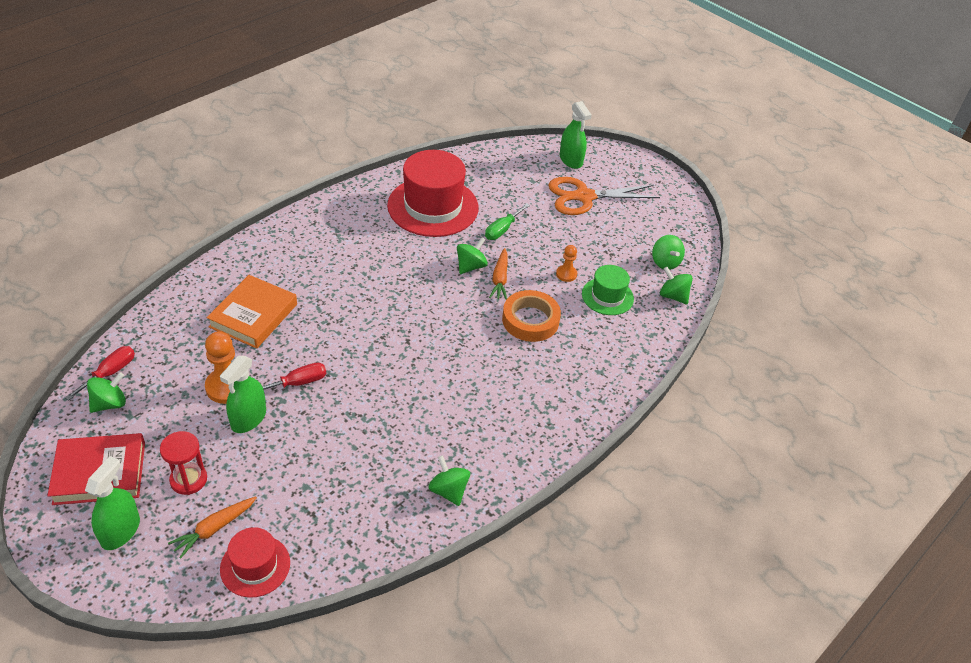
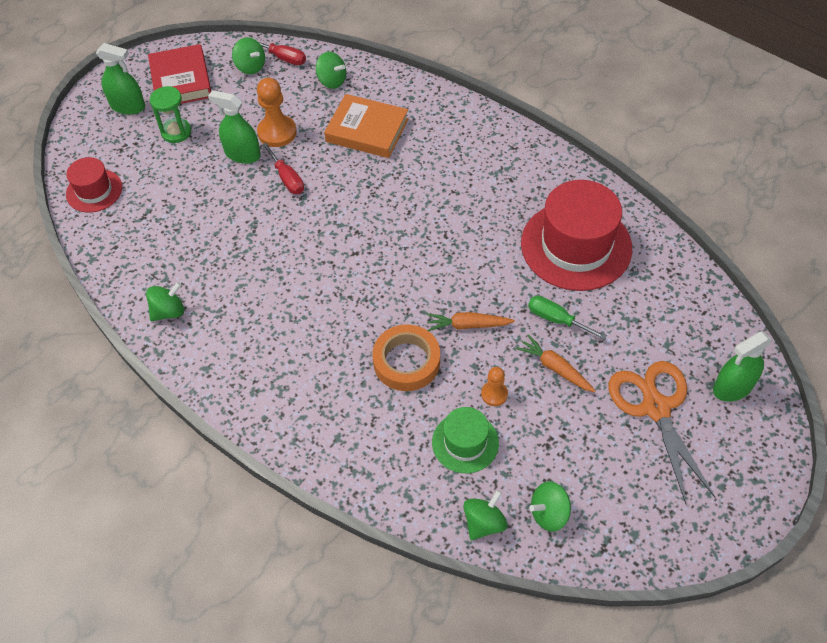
camera: 90 degrees right, 10 degrees up
red hourglass [160,431,207,495] -> green hourglass [150,86,191,143]
orange carrot [168,497,257,559] -> orange carrot moved to [516,334,596,392]
green spinning top [457,237,488,274] -> green spinning top moved to [316,52,346,89]

